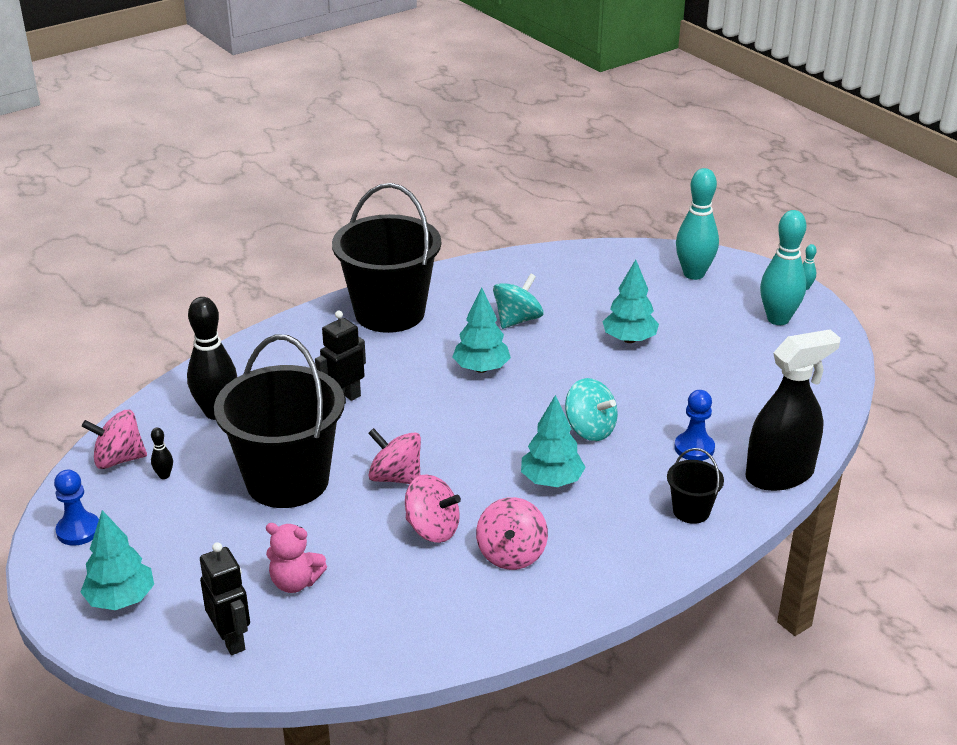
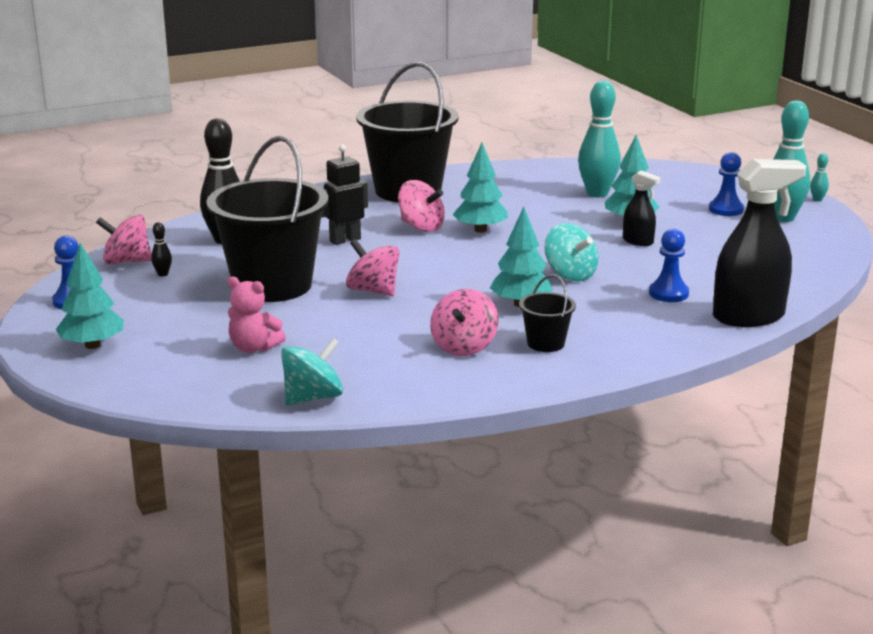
camera: 10 degrees right, 10 degrees down
black robot [200,542,250,655] -> none
pink spinning top [405,474,461,543] -> pink spinning top moved to [398,180,445,232]
turquoise spinning top [493,274,544,329] -> turquoise spinning top moved to [281,338,343,406]
black bucket [667,448,724,524] -> black bucket moved to [519,275,576,352]
turquoise bowling pin [676,168,719,280] -> turquoise bowling pin moved to [578,81,621,197]
none -> black spray bottle [623,170,661,246]
none -> blue pawn [709,152,744,216]

